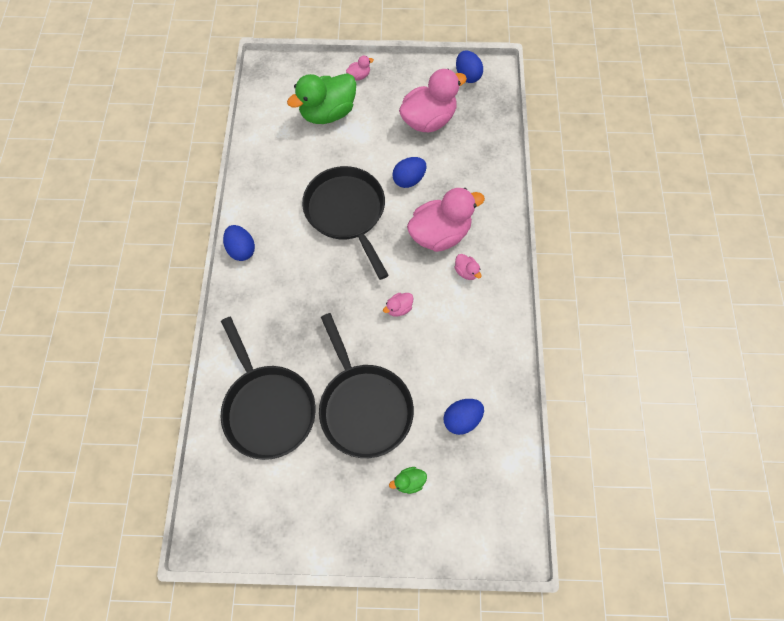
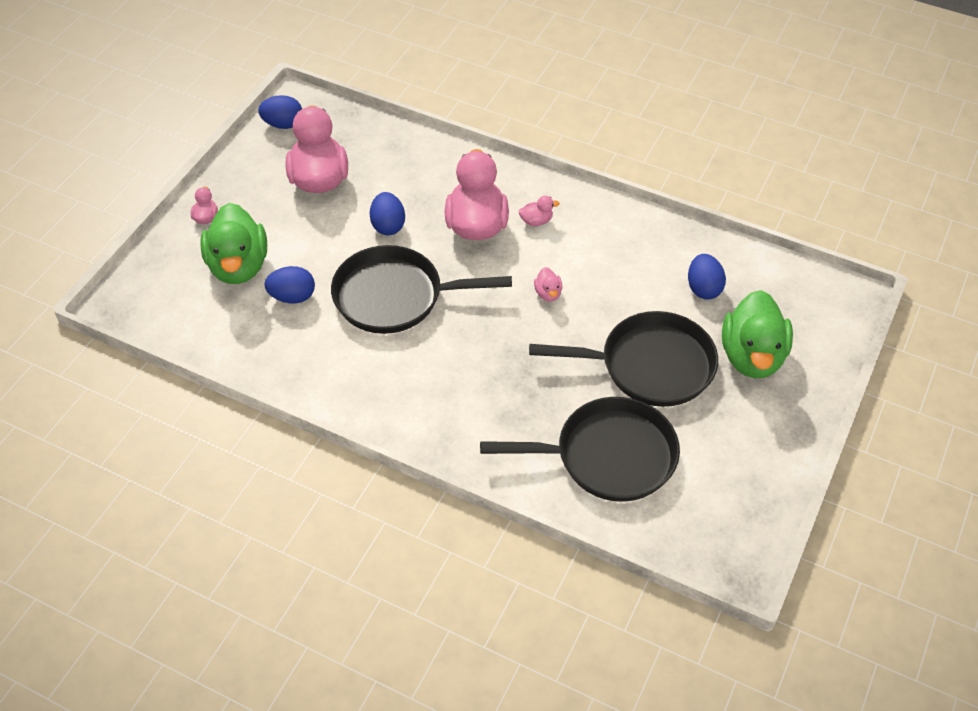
camera: 65 degrees left, 15 degrees down
blue egg [223,225,255,261] -> blue egg moved to [264,266,315,303]
green duck [389,467,427,494] -> green duck [722,290,793,378], size x2.39

